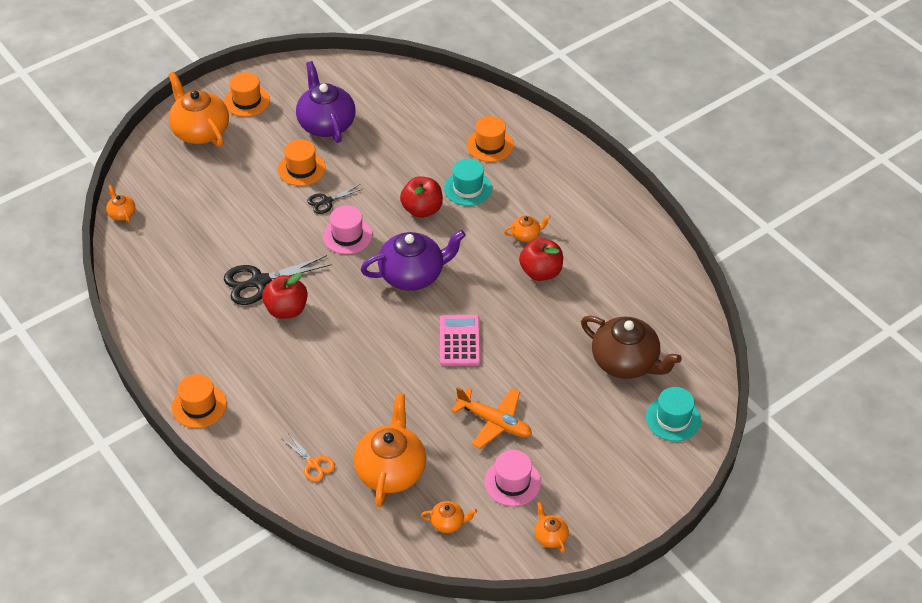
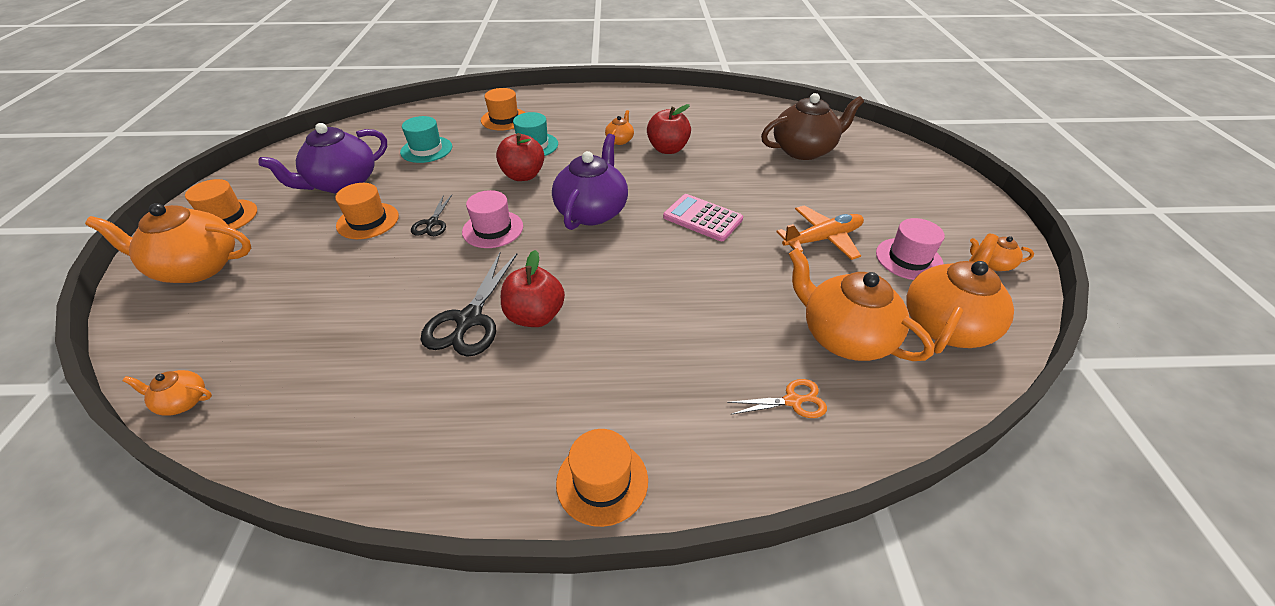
camera: 55 degrees left, 5 degrees down
purple teapot [296,61,356,143] -> purple teapot turned 60 degrees counterclockwise [258,123,387,194]
orange teapot [421,501,477,533] -> orange teapot [906,233,1014,354], size x2.18
turquoise hat [646,387,701,441] -> turquoise hat moved to [400,116,452,163]

